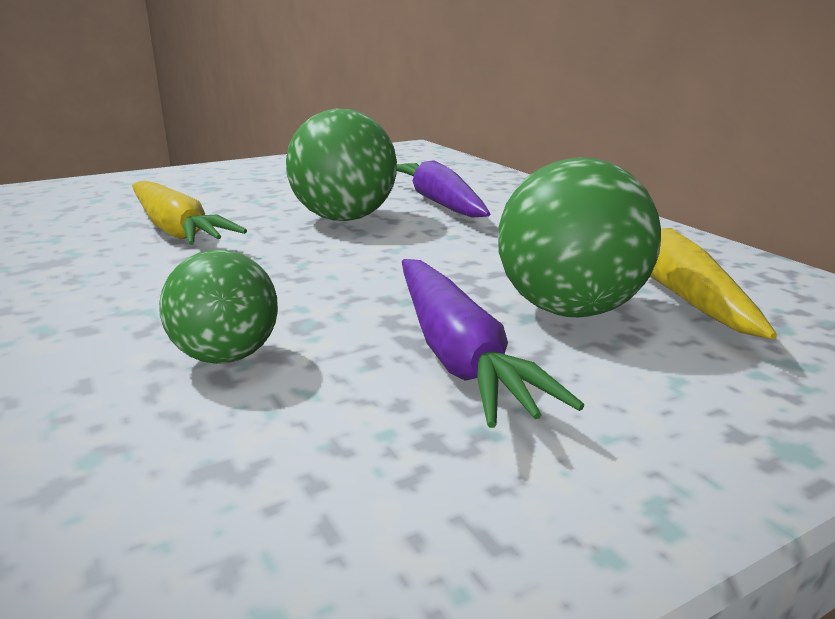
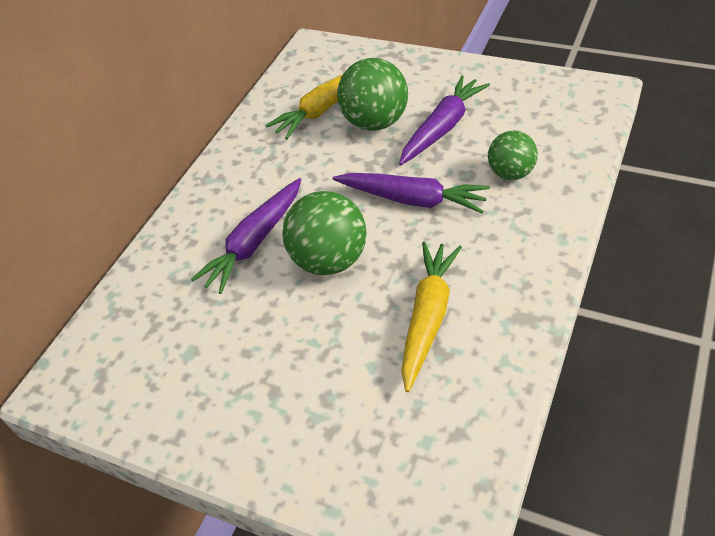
camera: 120 degrees left, 25 degrees up
none -> purple carrot [333,173,490,213]

